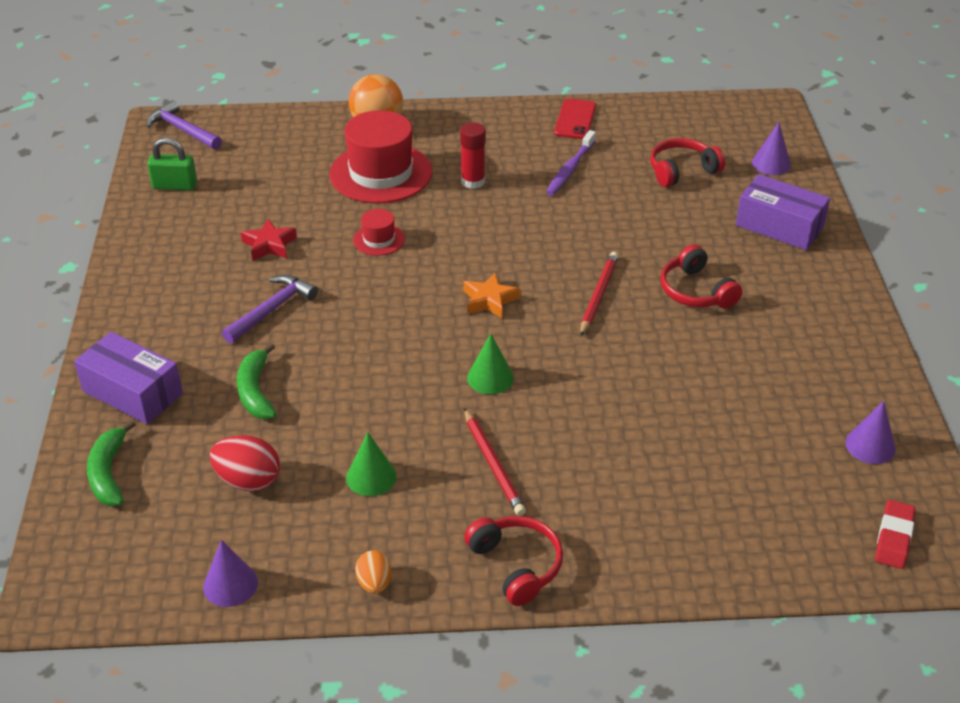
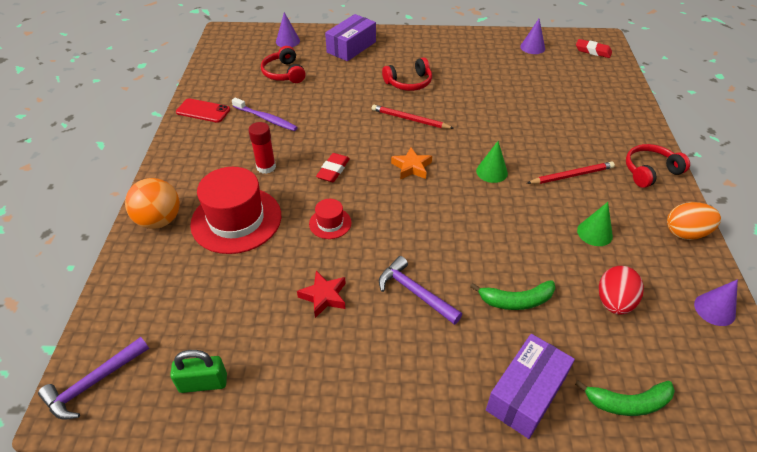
camera: 85 degrees left, 5 degrees up
green padlock [147,138,197,190] -> green padlock turned 75 degrees clockwise [170,350,227,393]
orange egg [355,550,392,594] -> orange egg [667,202,721,240], size x1.61
none -> red eraser [316,153,350,182]

